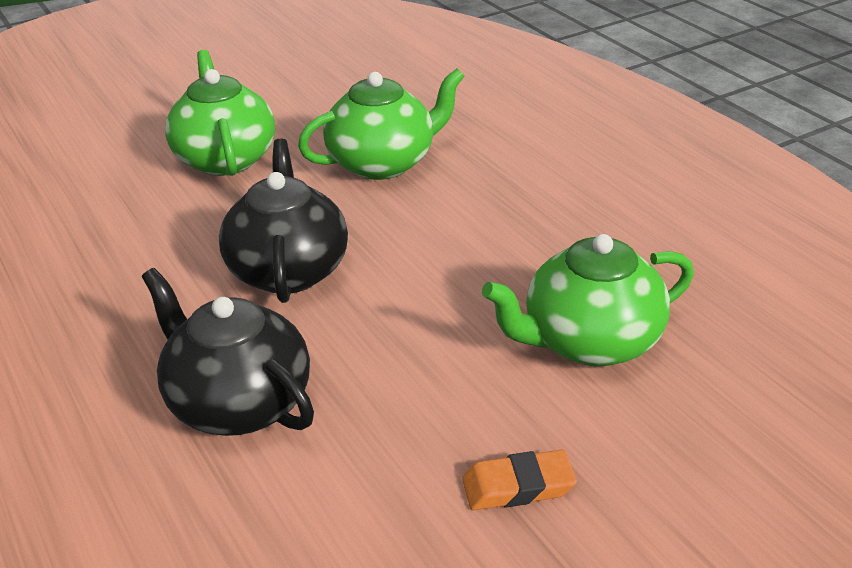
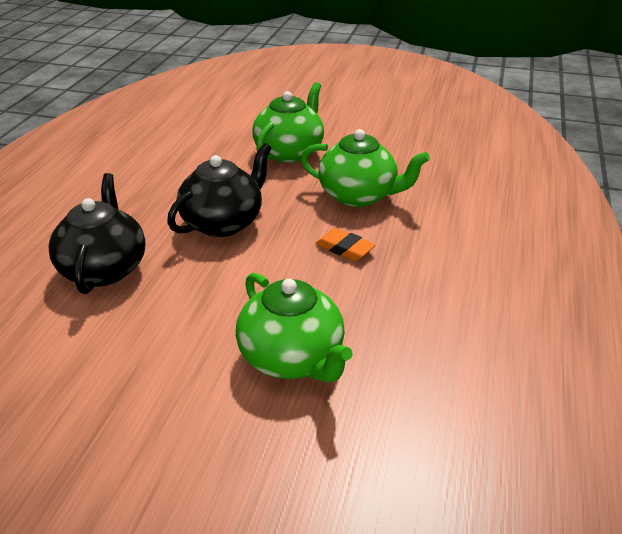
camera: 45 degrees right, 0 degrees up
orange eraser [462,450,577,510] -> orange eraser moved to [315,228,376,261]
green teapot [482,234,694,366] -> green teapot turned 150 degrees counterclockwise [236,273,352,383]

